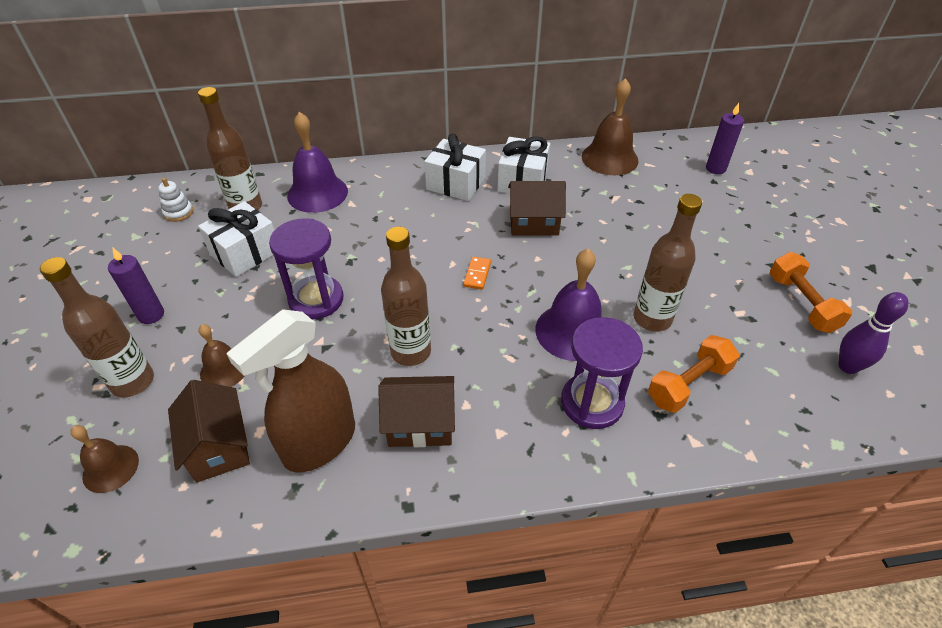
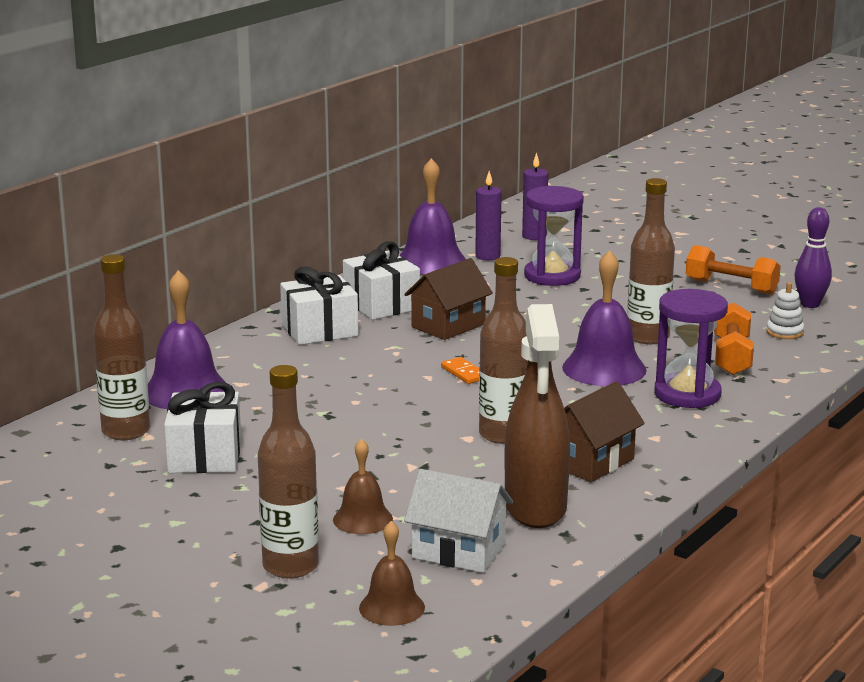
camera: 45 degrees left, 25 degrees down
purple candle [108,247,164,324] -> purple candle moved to [475,171,502,260]
white stacking toy [158,178,193,222] -> white stacking toy moved to [766,282,804,339]
brown house [168,380,250,483] -> white house [404,469,513,573]
purple hourglass [269,218,344,319] -> purple hourglass moved to [524,186,584,286]
brown bell [582,78,639,175] -> purple bell [399,158,466,275]

